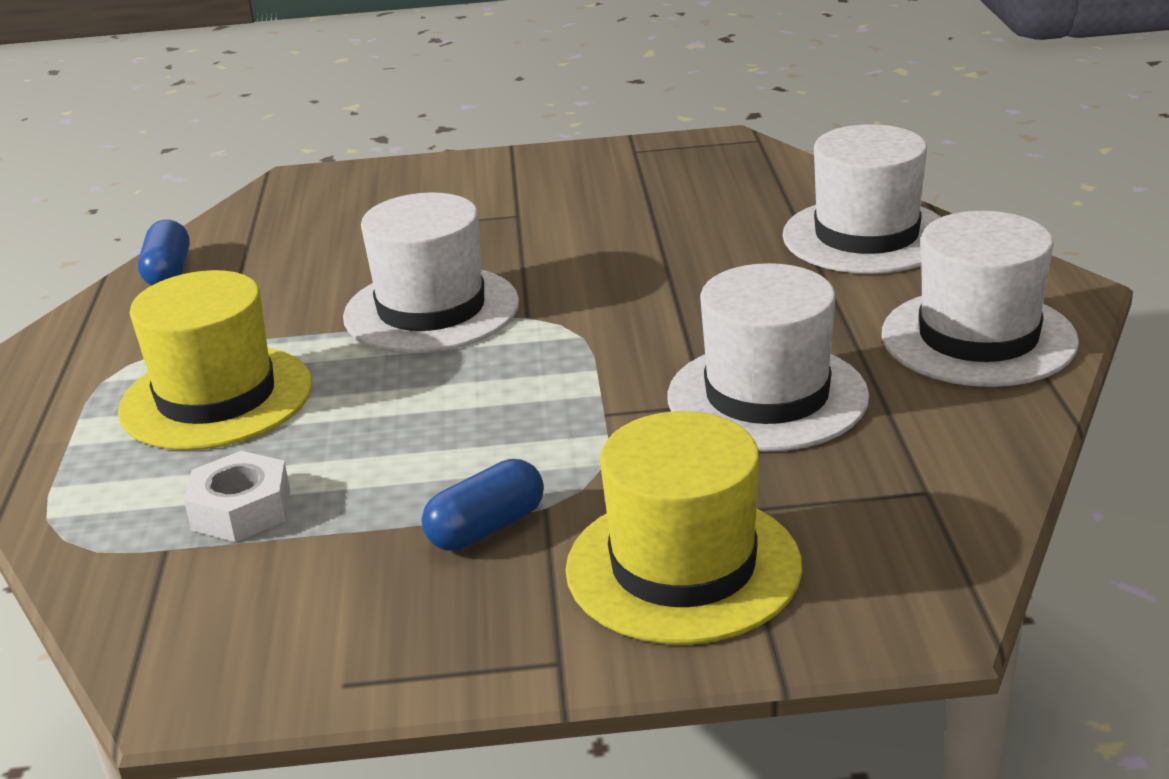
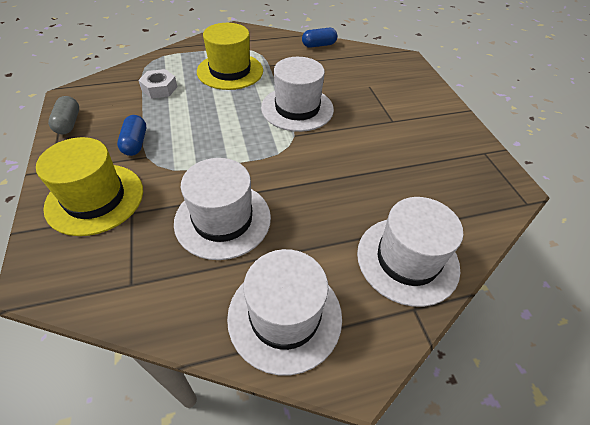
camera: 75 degrees right, 20 degrees up
blue capsule [422,459,544,551] -> blue capsule turned 45 degrees clockwise [117,115,146,156]
none -> grey capsule [48,96,79,134]

